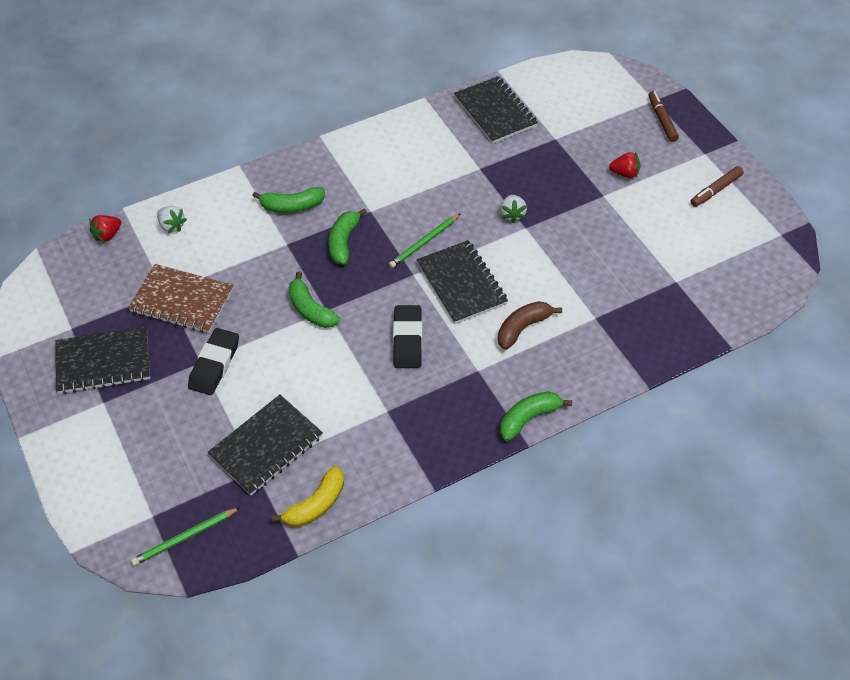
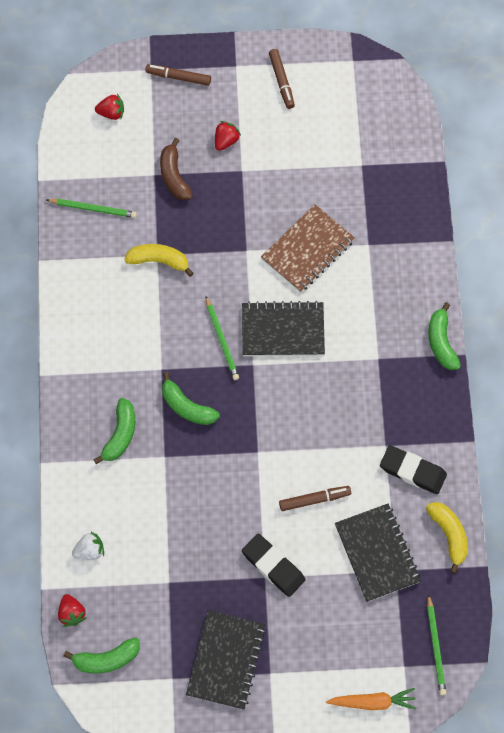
camera: 65 degrees left, 15 degrees up
brown notebook [128,264,233,333] -> brown notebook moved to [261,204,355,293]
green banana [289,271,340,328] -> green banana moved to [63,637,140,674]
black eraser [393,305,422,368] -> black eraser moved to [380,445,447,494]
black notebook [454,76,538,144] -> green pencil [46,199,137,218]
brown banana [498,301,562,350] -> brown banana moved to [160,138,193,200]
white strawberry [500,195,527,224] -> none
none -> red strawberry [95,94,124,120]
none -> yellow banana [124,244,194,277]
none -> brown marker [279,486,351,511]
none -> orange carrot [326,688,416,710]

